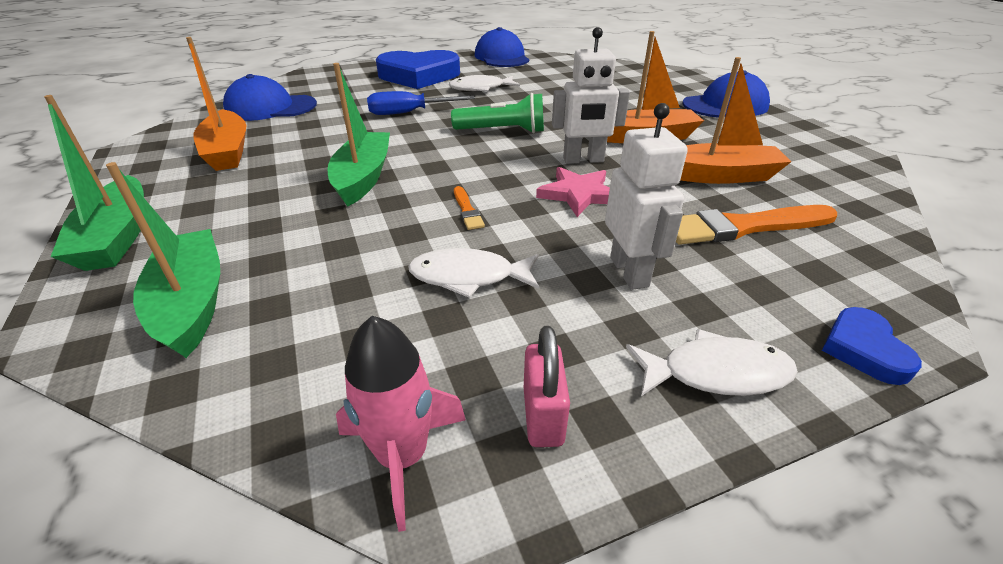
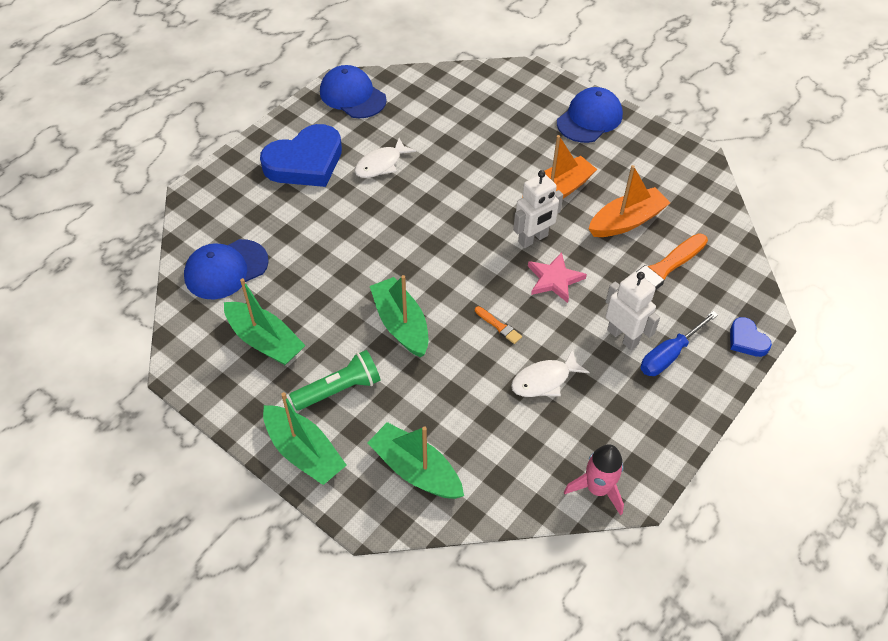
camera: 30 degrees left, 15 degrees up
orange boat [186,37,247,171] -> green boat [224,278,306,365]
blue screwdriver [367,91,475,115] -> blue screwdriver moved to [640,311,718,376]
green flashlight [451,93,544,133] -> green flashlight moved to [289,350,381,411]
pink padlock [524,326,570,447] -> none
white fish [626,329,798,396] -> none

